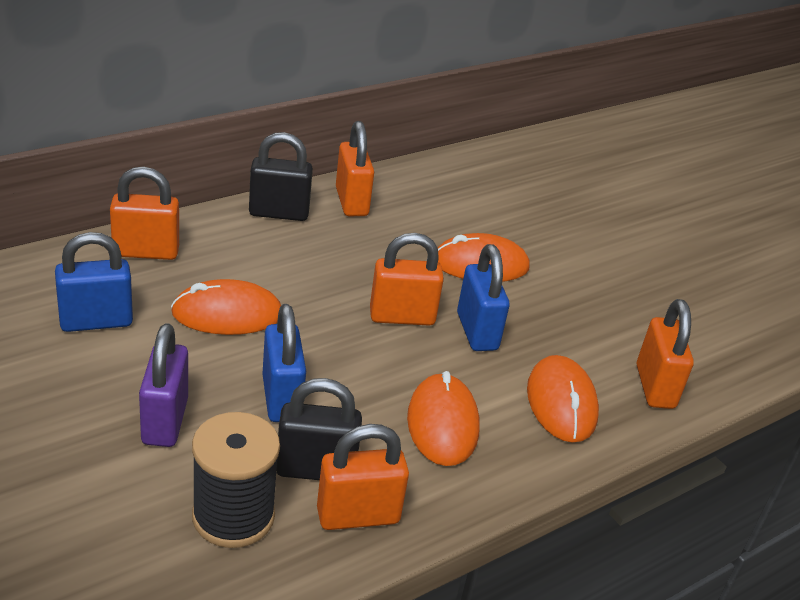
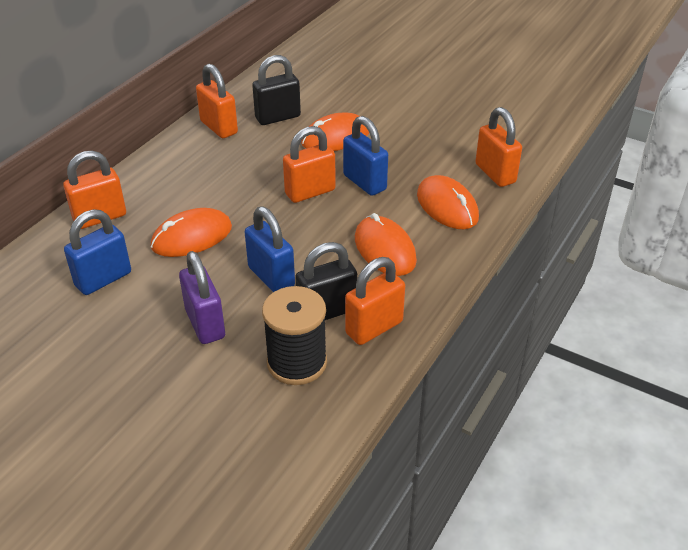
camera: 20 degrees left, 5 degrees up
black padlock [249,132,313,221] -> black padlock moved to [252,55,301,125]

